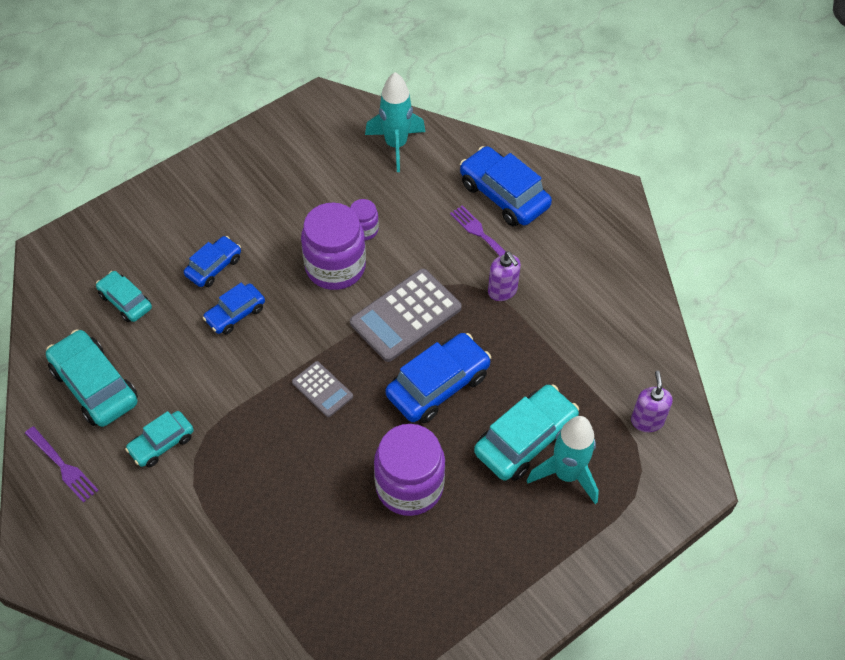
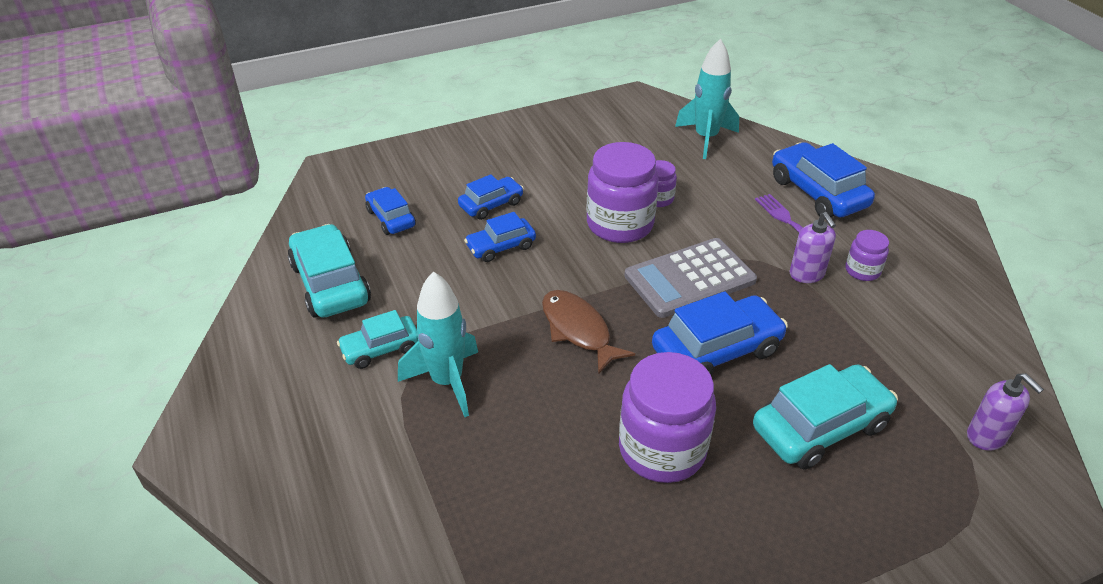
camera: 15 degrees right, 15 degrees down
purple fork [25,426,99,503] -> none
turquoise car [96,271,152,322] -> blue car [365,187,416,235]
grey calculator [292,361,353,417] -> brown fish [542,290,635,374]
turquoise rocket [527,416,599,504] -> turquoise rocket moved to [398,271,478,417]
purple soap dispenser [631,371,672,432] -> purple soap dispenser turned 135 degrees clockwise [967,373,1044,451]
none -> purple jar [845,230,889,281]

